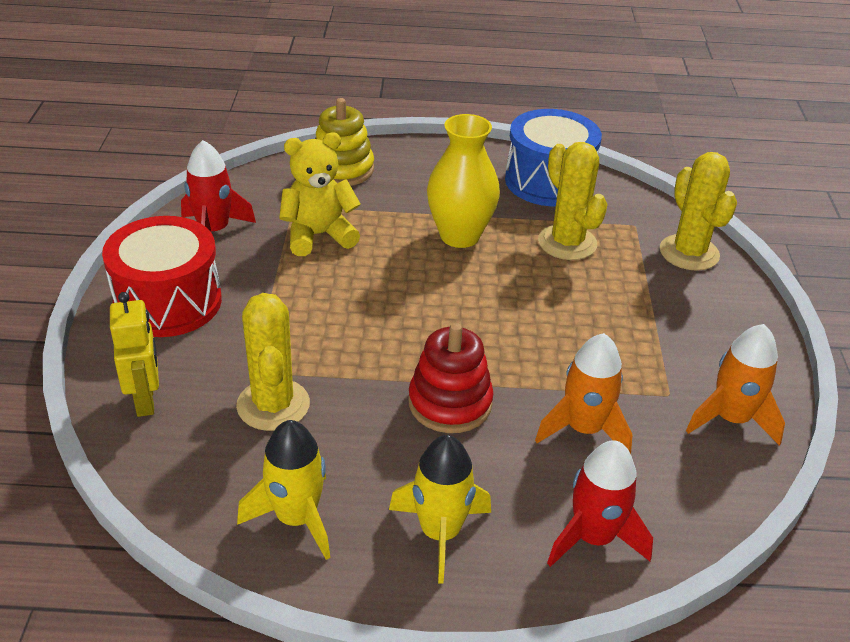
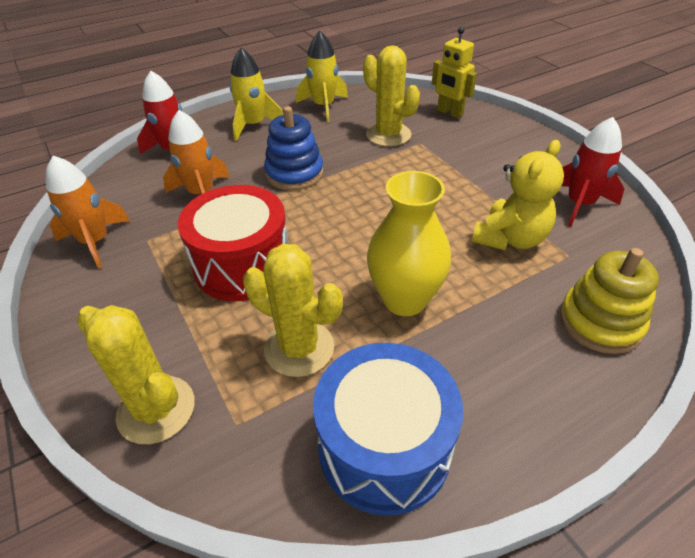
camera: 150 degrees right, 5 degrees up
red drum [102,216,222,337] -> red drum moved to [178,185,288,301]
red stacking toy [408,323,494,433] -> blue stacking toy [264,106,324,191]

